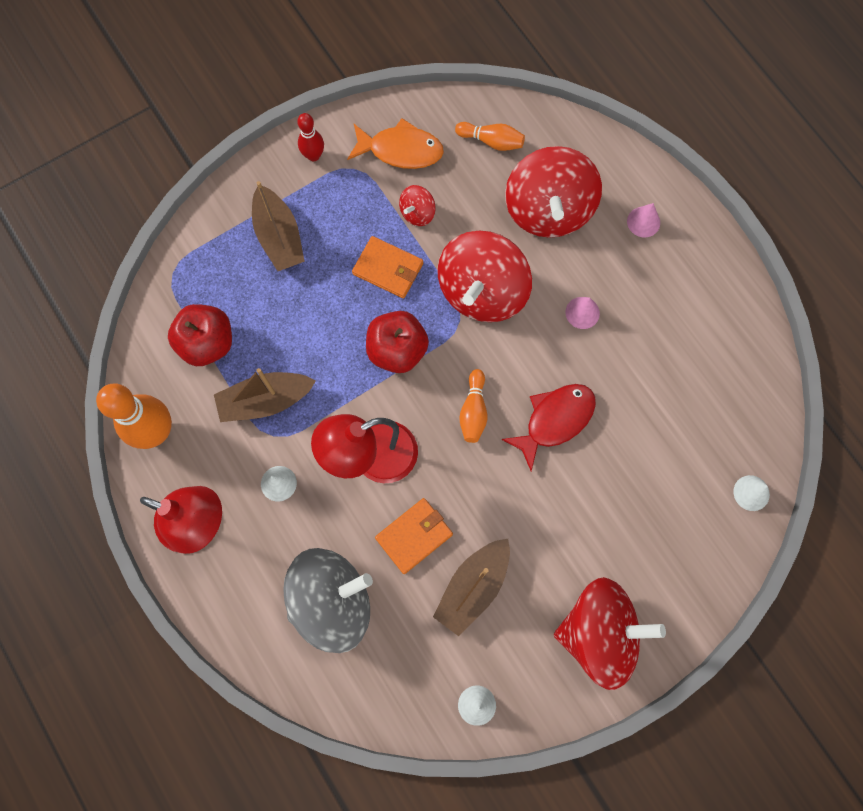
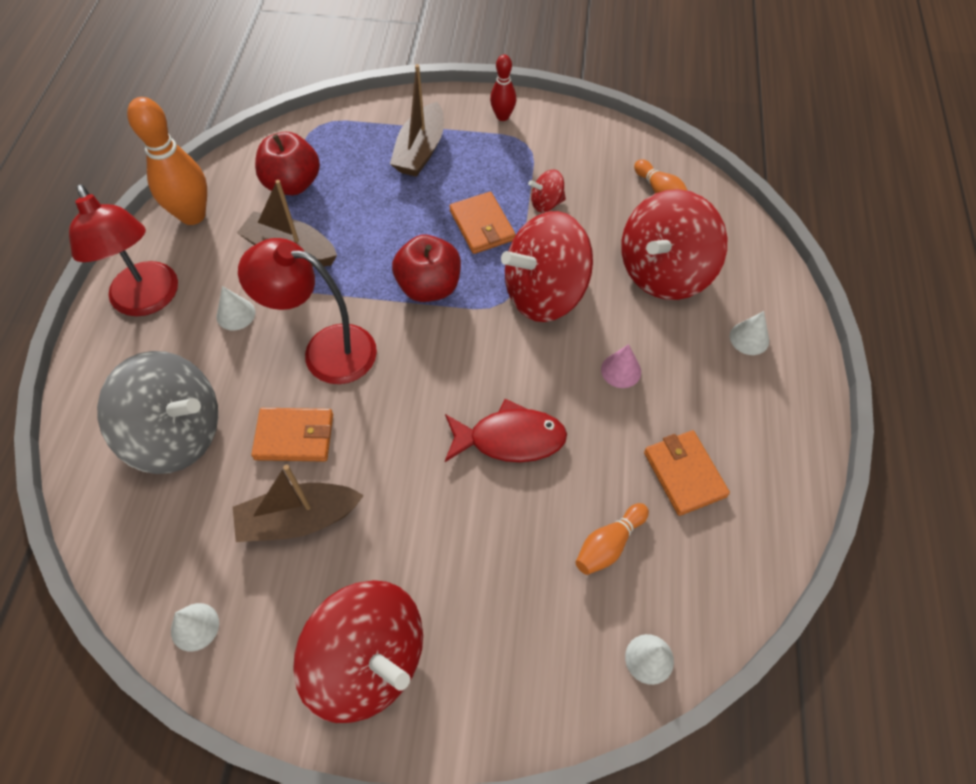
camera: 40 degrees right, 15 degrees down
orange fish [347,118,444,169] -> none
orange bowling pin [459,369,487,443] -> orange bowling pin moved to [575,503,649,575]
pink cone [627,203,660,237] -> white cone [730,311,769,355]
none -> orange wallet [644,430,730,516]

